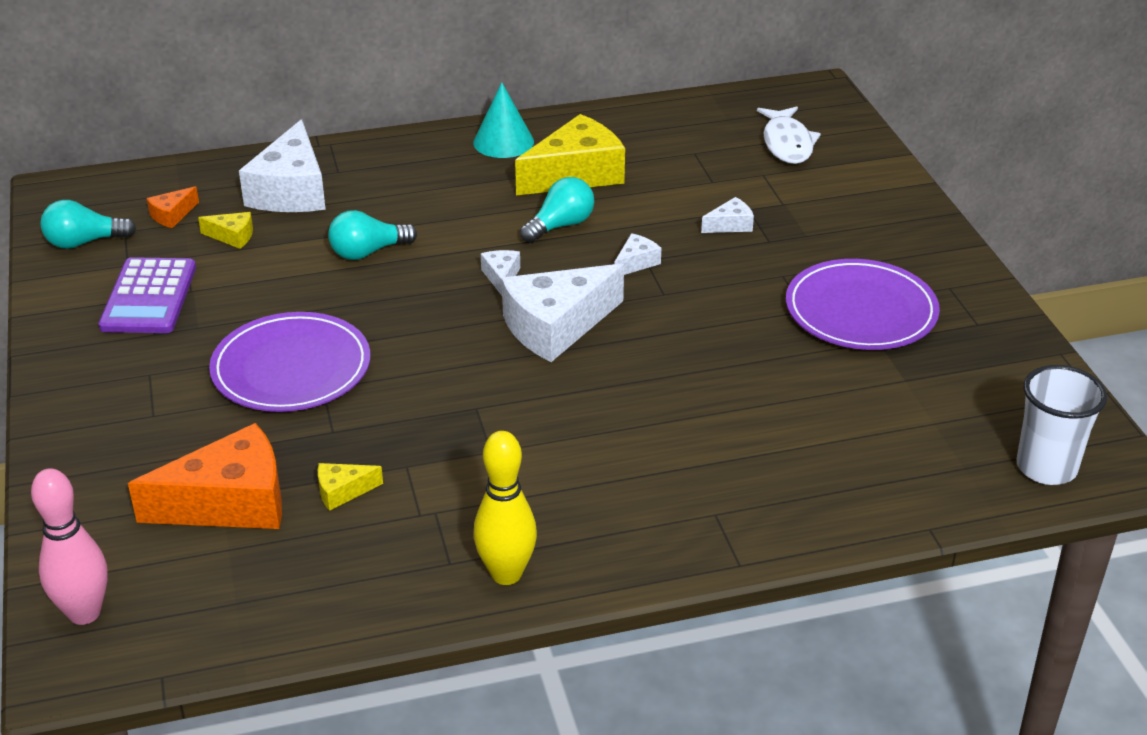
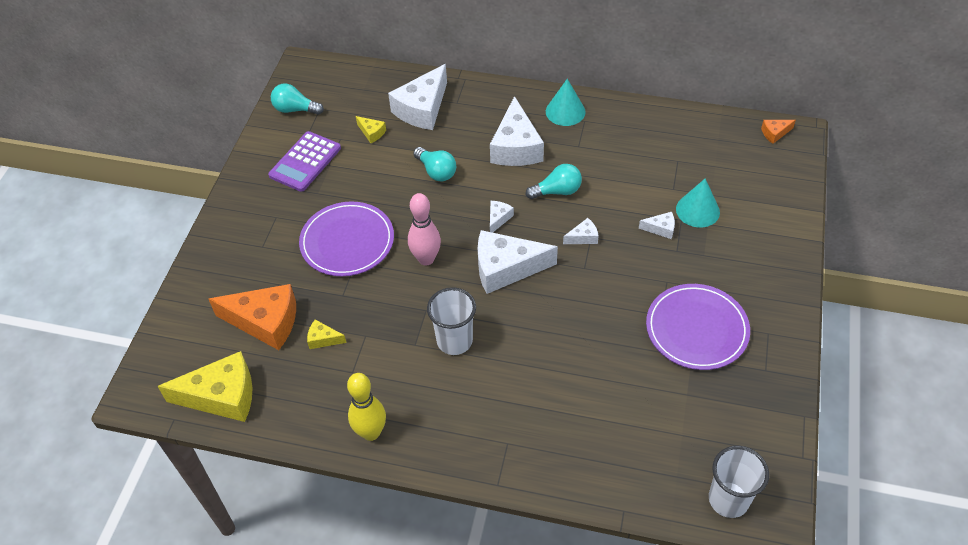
camera: 30 degrees right, 15 degrees up
pink bowling pin [31,469,108,625] -> pink bowling pin moved to [408,193,441,266]
orange cheese [146,186,199,228] -> orange cheese moved to [761,120,796,144]
turquoise light bulb [328,210,417,260] -> turquoise light bulb turned 135 degrees counterclockwise [413,147,456,181]
yellow cheese [515,114,625,196] -> yellow cheese moved to [157,351,252,422]
white fish [757,107,821,164] -> none
none -> white cup [427,287,476,355]
none -> white cheese [490,96,544,166]
none -> turquoise cone [676,179,720,227]

